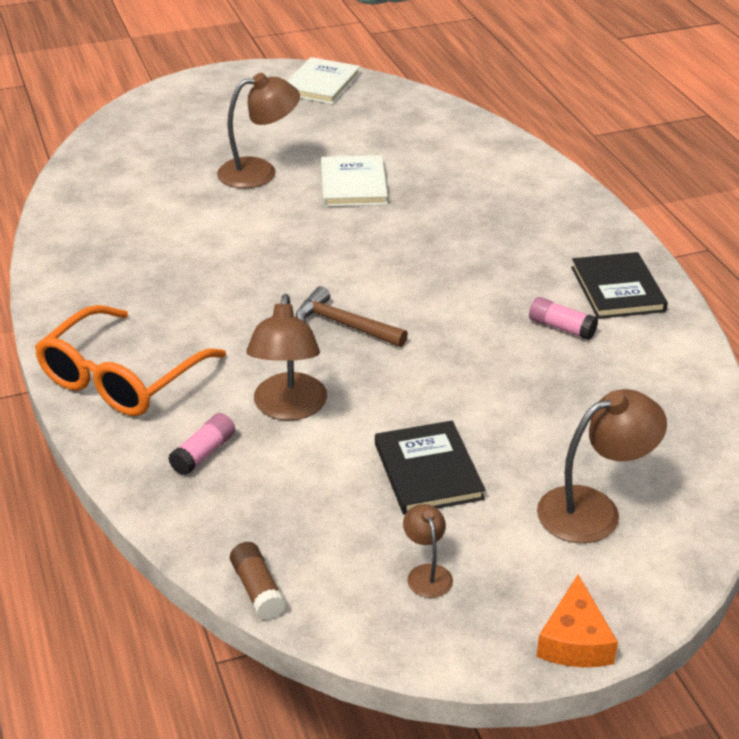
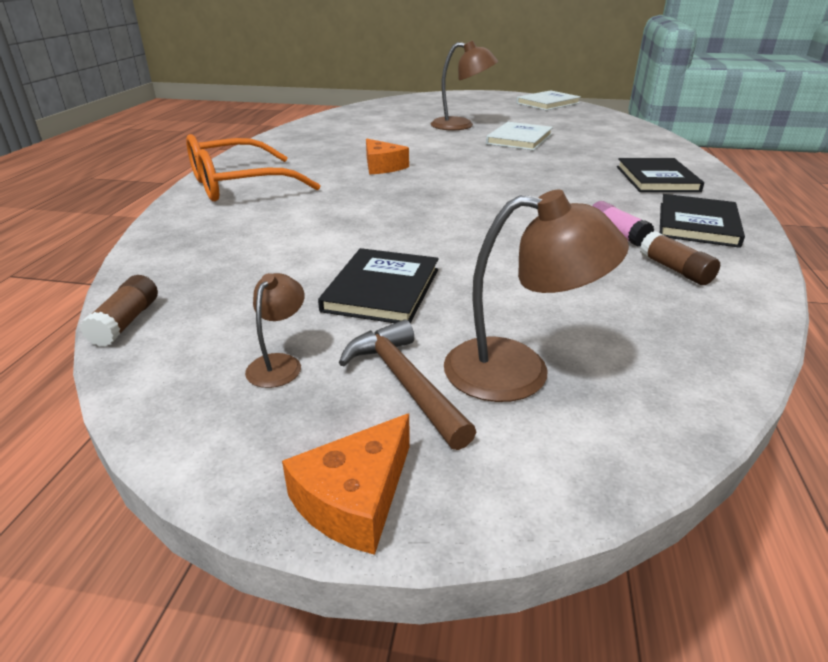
camera: 30 degrees right, 5 degrees down
pink glue stick [168,413,235,475] -> none
brown lamp [247,294,327,420] -> none
brown hammer [296,286,408,347] -> brown hammer moved to [339,319,476,450]
none -> orange cheese [366,138,409,175]
none -> black book [617,158,704,192]
none -> brown glue stick [640,231,720,285]

